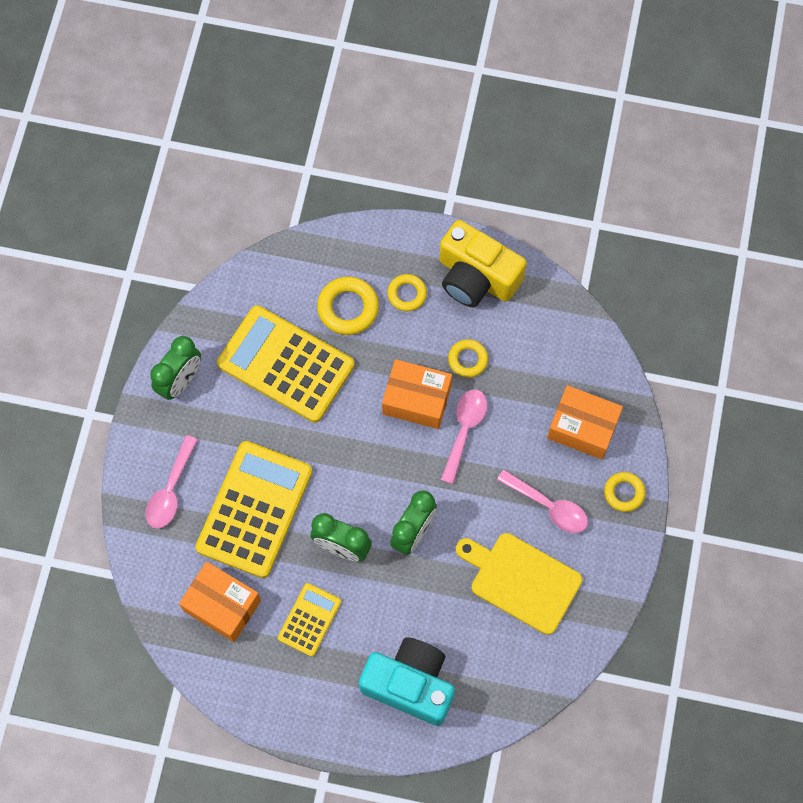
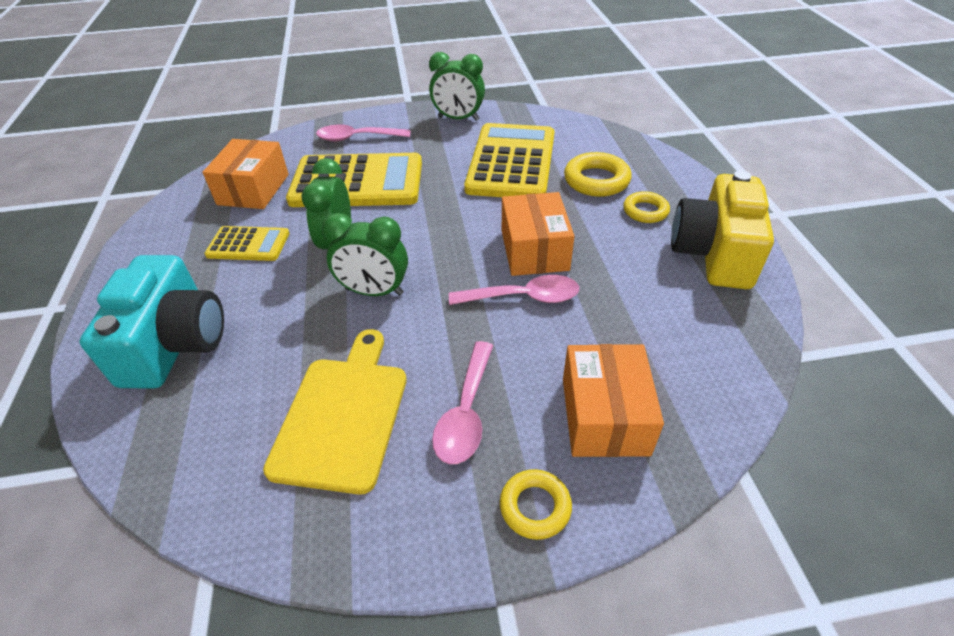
camera: 70 degrees right, 25 degrees down
yellow ring [448,339,488,378] -> none

